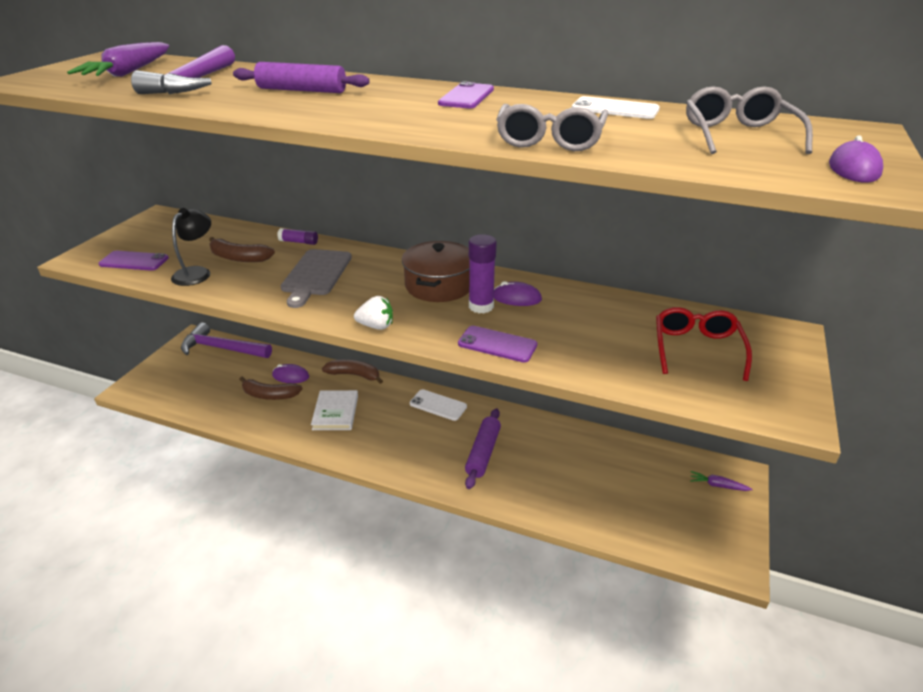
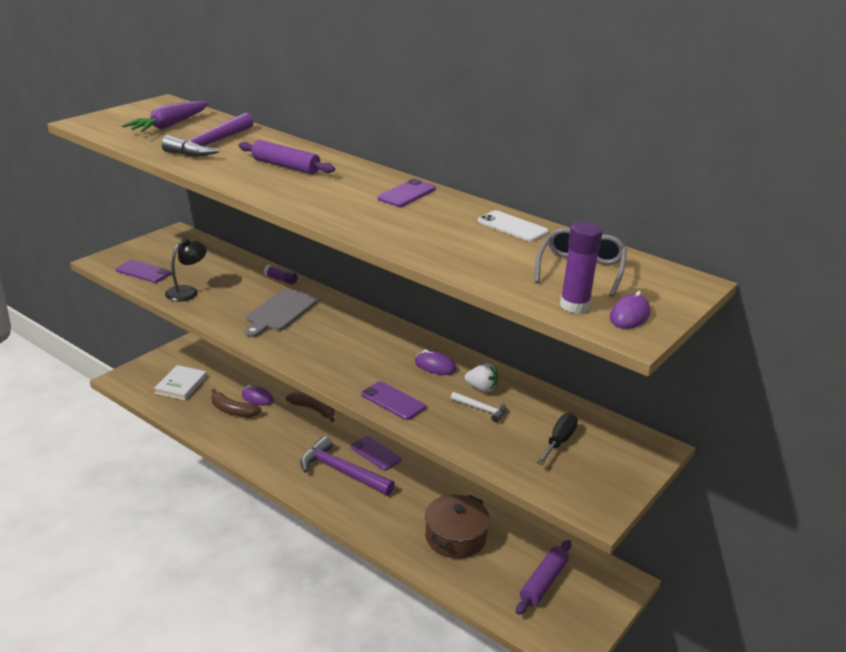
camera: 15 degrees right, 5 degrees down
purple hammer [181,323,272,358] -> purple hammer moved to [300,436,395,495]
brown banana [209,237,275,262] -> none
white book [311,390,358,430] -> white book moved to [154,365,207,400]
white strawberry [354,296,393,330] -> white strawberry moved to [465,363,498,393]
brown pot [402,241,470,302] -> brown pot moved to [425,495,490,559]
white phone [410,389,467,421] -> purple phone [350,436,402,470]
purple rolling pin [465,408,501,489] -> purple rolling pin moved to [516,540,571,615]
purple glue stick [469,234,497,313] -> purple glue stick moved to [560,222,603,313]
grey glasses [496,104,608,151] -> none
red glasses [656,307,752,381] -> black screwdriver [537,413,578,465]
purple carrot [690,471,753,491] -> none
none -> white hammer [450,392,506,422]

